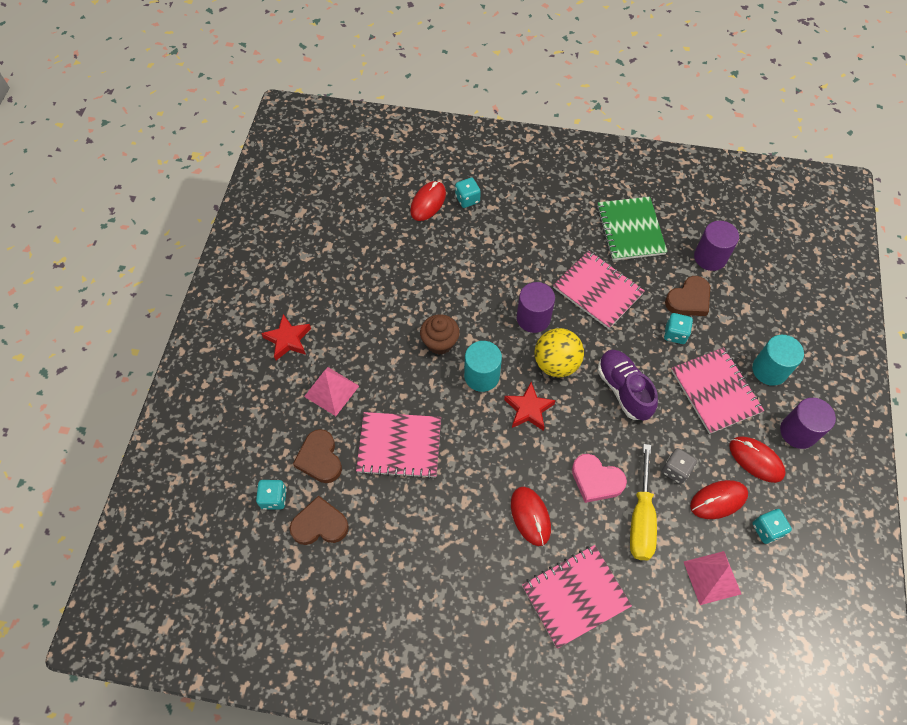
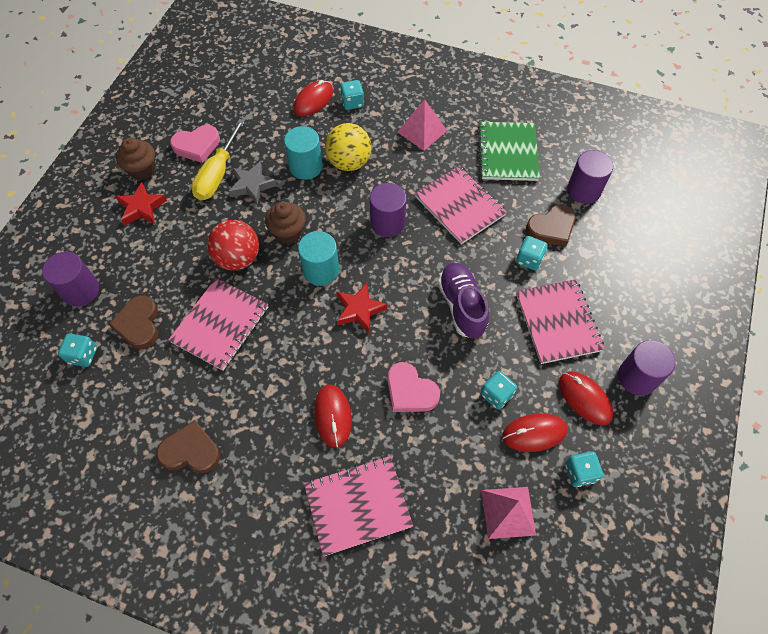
camera: 10 degrees right, 0 degrees up
brown heart [290,496,349,545] -> brown heart moved to [156,420,220,473]
pink pyramid [304,367,359,416] -> pink pyramid moved to [398,99,447,151]
pink notebook [356,412,441,479] -> pink notebook turned 75 degrees counterclockwise [168,278,268,371]
yellow ball [535,328,584,377] -> yellow ball moved to [325,123,372,171]
yellow screwdriver [630,444,657,560] -> yellow screwdriver moved to [191,119,245,200]
grey dice [662,448,697,484] -> turquoise dice [481,371,517,409]
turquoise cylinder [752,335,804,386] -> turquoise cylinder moved to [284,126,323,180]
none -> purple cylinder [42,252,99,306]
none -> brown cupcake [116,138,155,180]
none -> pink heart [170,125,220,163]
none -> red ball [207,220,259,271]
none -> grey star [228,161,277,205]

